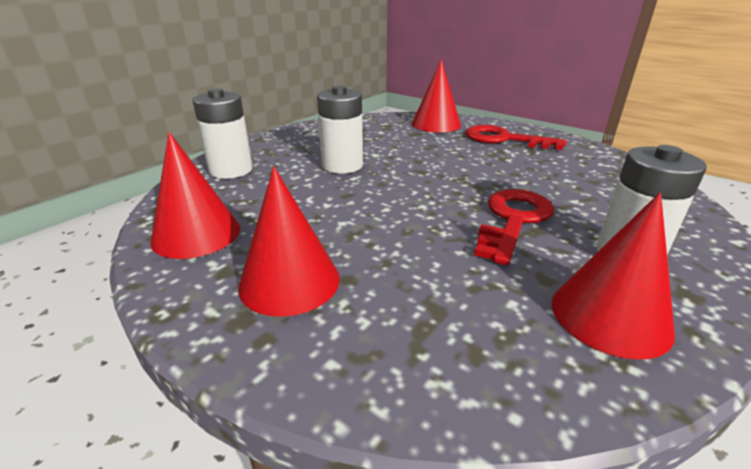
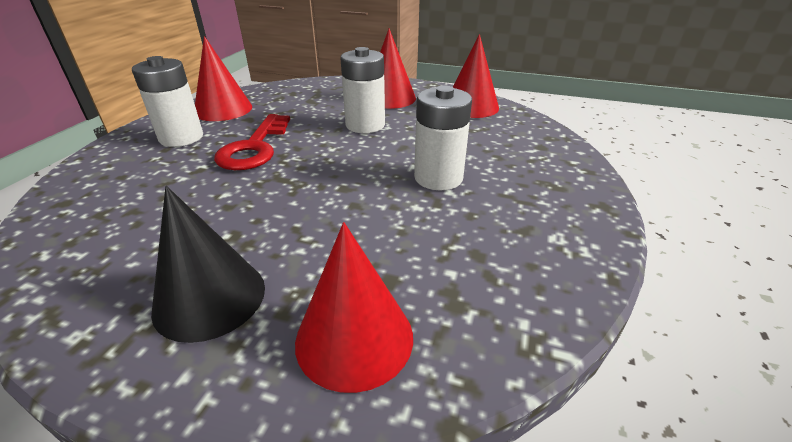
camera: 160 degrees right, 5 degrees up
white battery [192,88,253,179] -> white battery moved to [340,47,385,133]
red key [465,125,566,150] -> black cone [151,186,265,343]

